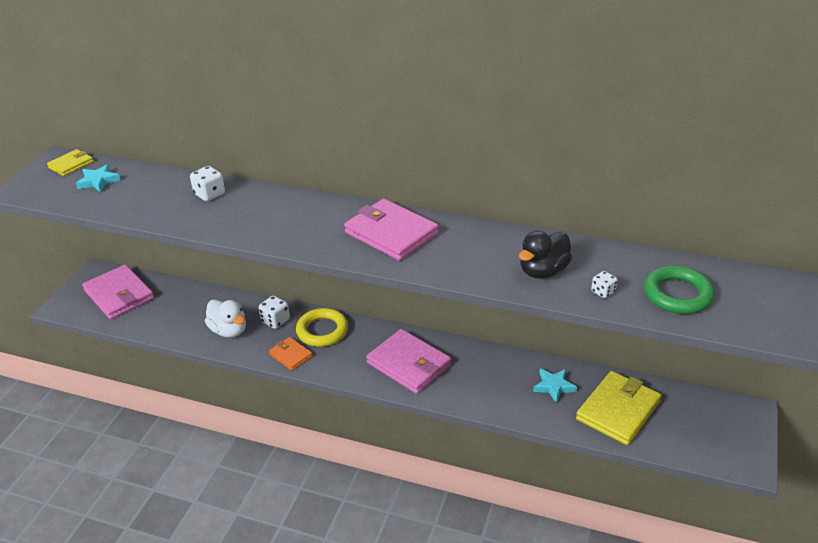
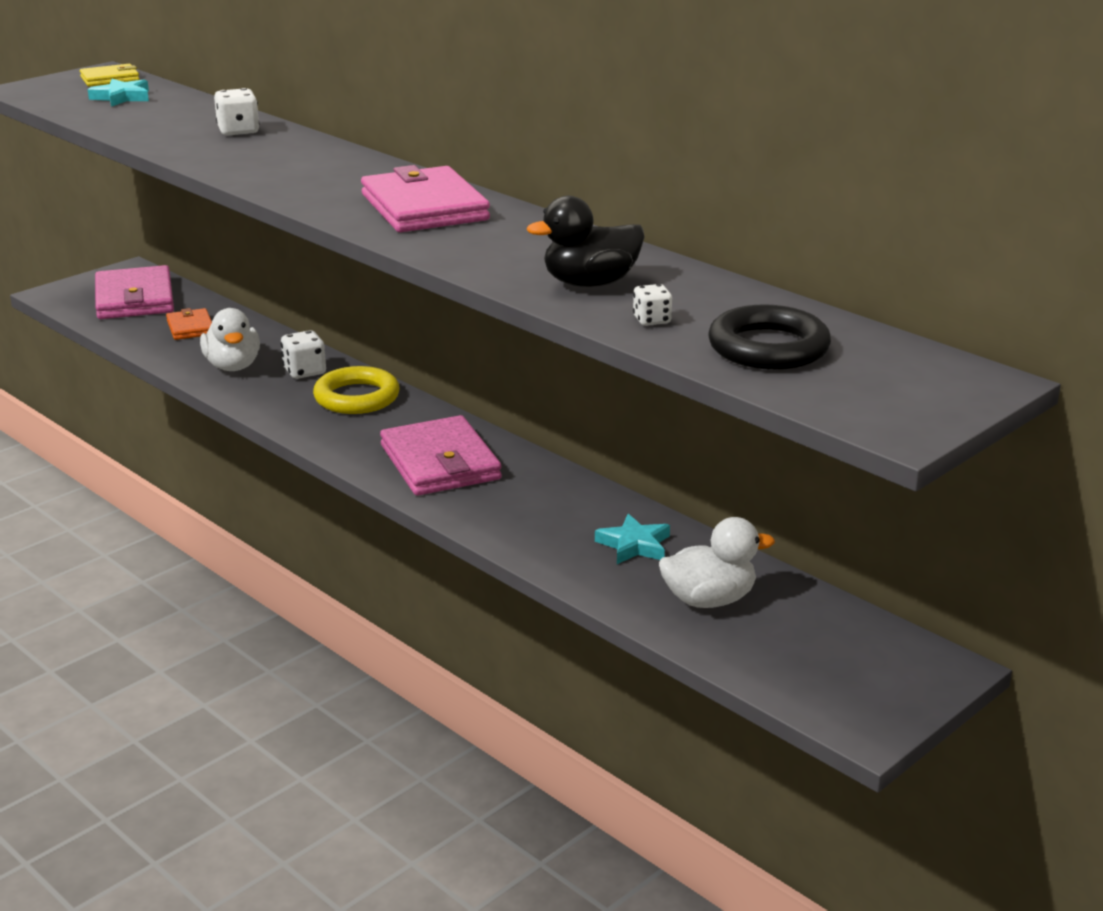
camera: 25 degrees right, 10 degrees down
orange wallet [269,337,313,371] -> orange wallet moved to [166,308,212,340]
yellow wallet [576,371,662,445] -> white duck [659,517,775,608]
green ring [644,266,714,314] -> black ring [708,304,831,370]

